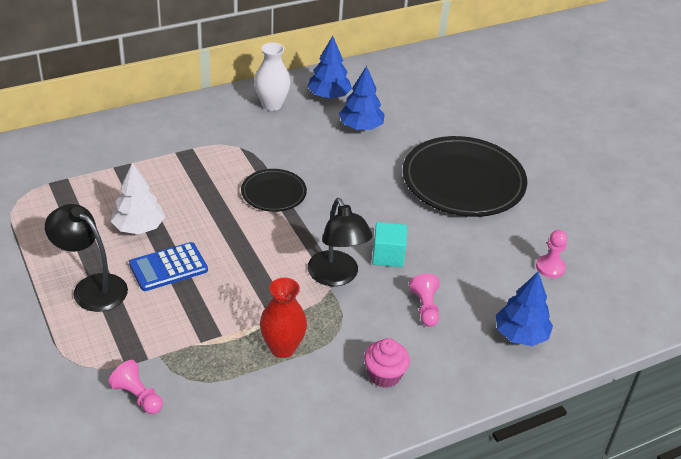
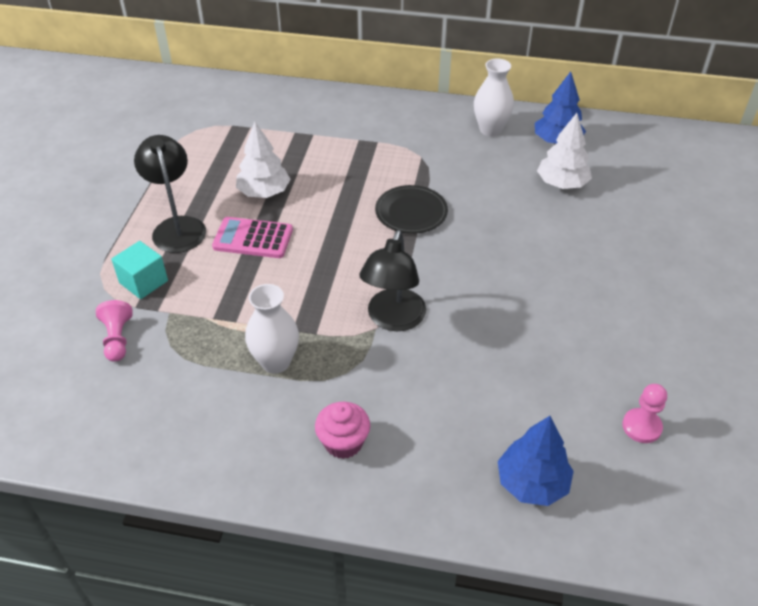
camera: 40 degrees right, 5 degrees up
blue calculator [129,242,208,291] -> pink calculator [212,217,293,258]
red vase [260,278,307,358] -> white vase [245,284,299,374]
blue tree [339,66,385,130] -> white tree [537,113,592,189]
turquoise cube [372,222,407,267] -> turquoise cube moved to [111,241,168,299]
black plate [403,136,527,217] -> none
pink pawn [409,274,440,327] -> none

